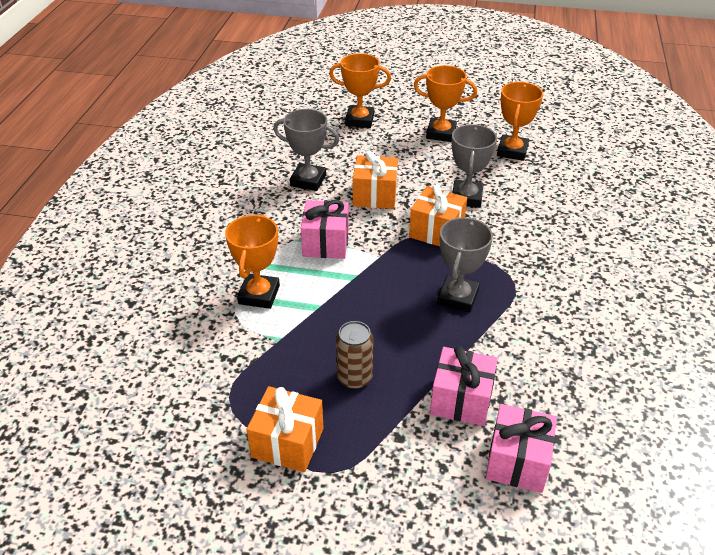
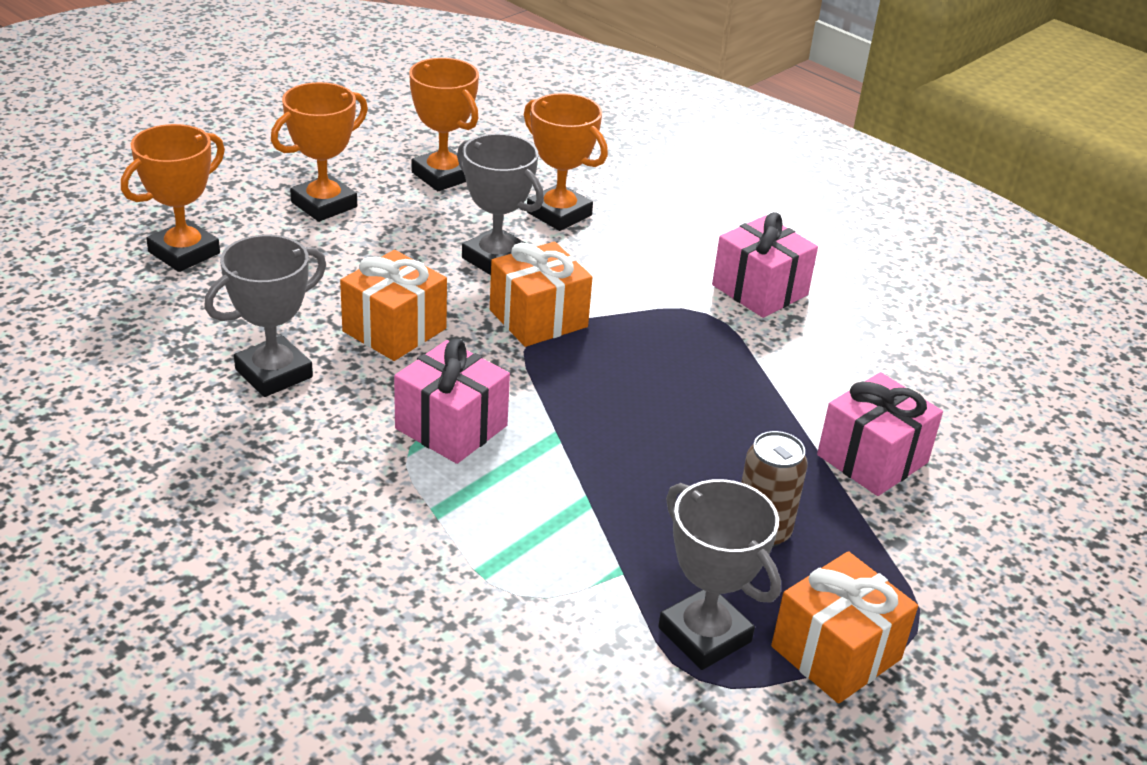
camera: 60 degrees left, 5 degrees down
orange trophy [225,214,280,309] -> orange trophy moved to [524,93,608,231]
grey trophy [437,217,493,313] -> grey trophy moved to [658,479,781,670]
pink gift [485,404,557,493] -> pink gift moved to [712,212,818,318]

